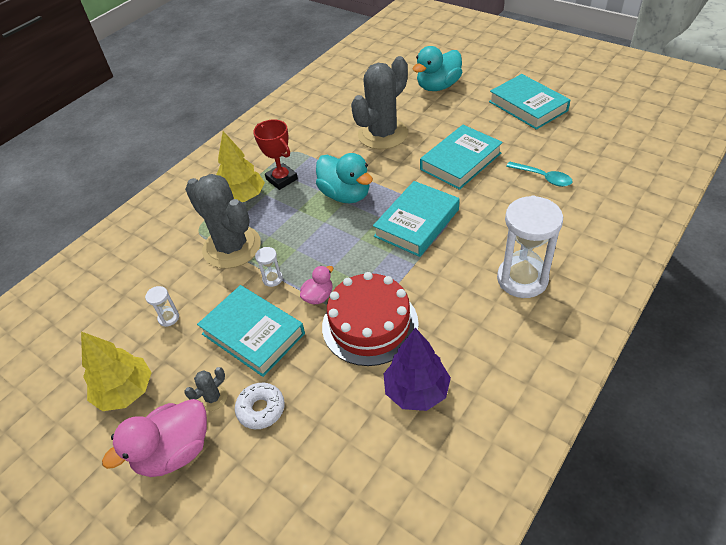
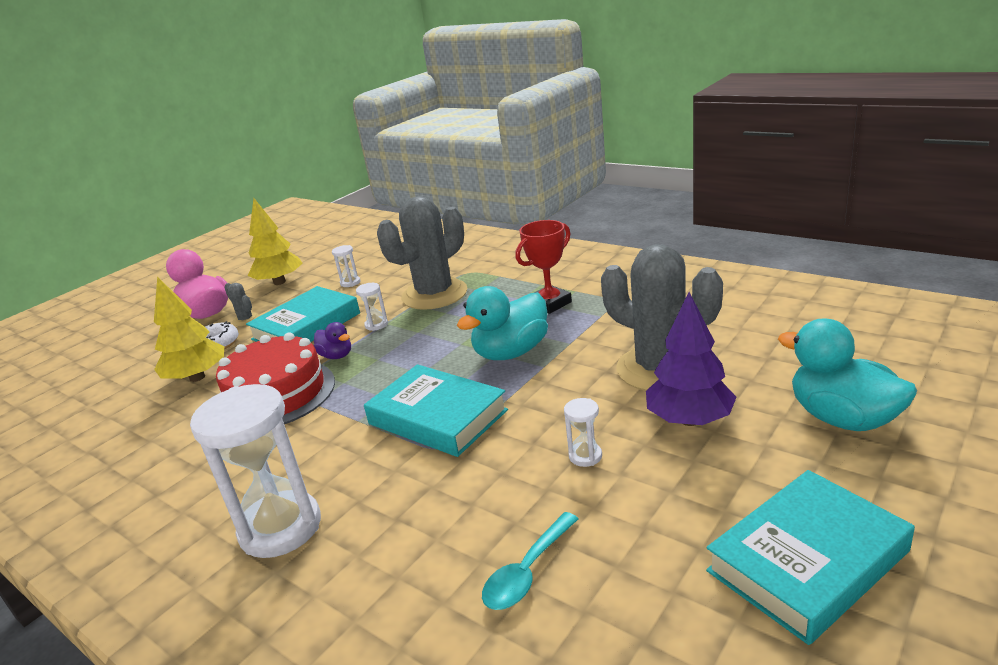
camera: 90 degrees right, 20 degrees down
yellow tree [216,131,265,202] -> yellow tree moved to [154,277,224,382]
pink duck [300,266,333,304] -> purple duck [314,322,351,359]
purple tree [384,328,451,411] -> purple tree moved to [646,292,736,426]
turquoise book [420,125,503,190] -> white hourglass [564,398,602,467]

